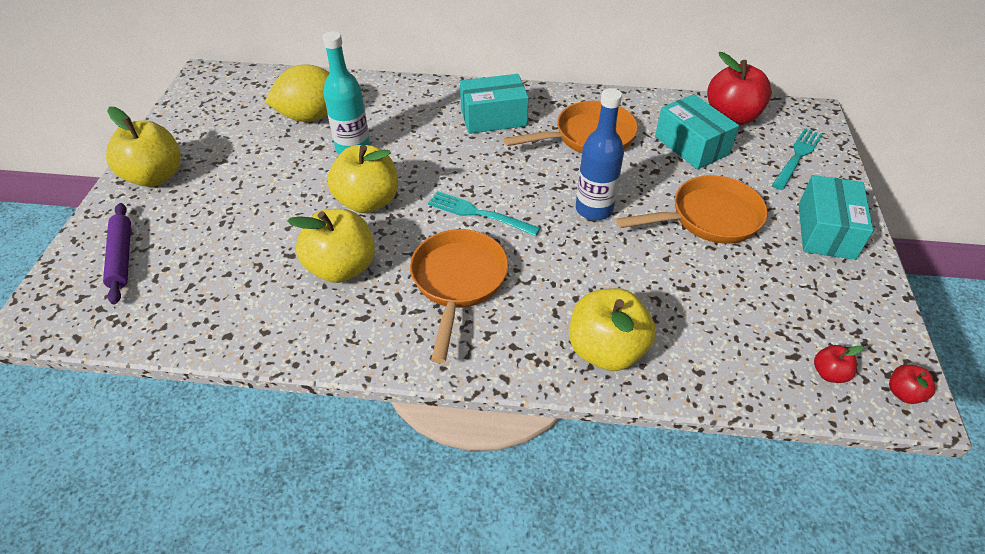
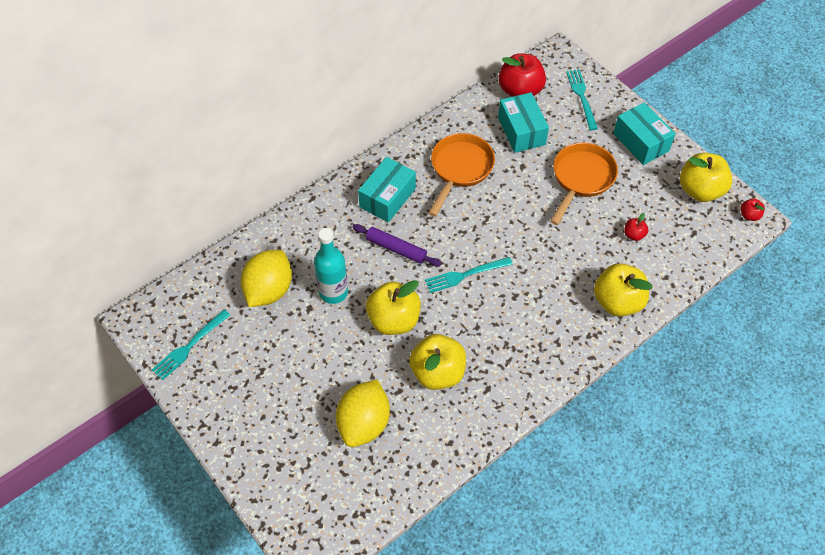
camera: 45 degrees left, 10 degrees up
purple rolling pin [103,203,131,304] -> purple rolling pin moved to [352,224,441,267]
yellow apple [106,107,181,187] -> yellow apple moved to [680,153,733,202]
orange pan [410,229,508,363] -> none
blue bottle [576,88,624,220] -> none
turquoise box [655,94,739,170] -> turquoise box turned 60 degrees clockwise [498,92,549,153]
red apple [814,345,863,383] -> red apple moved to [624,213,648,241]
none -> turquoise fork [152,310,230,380]
none -> yellow lemon [336,379,390,447]

